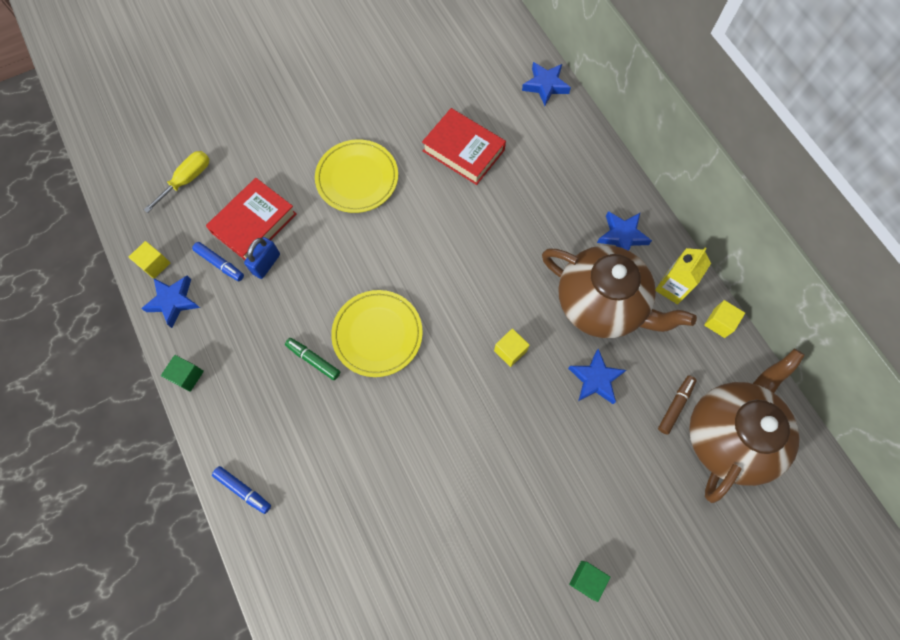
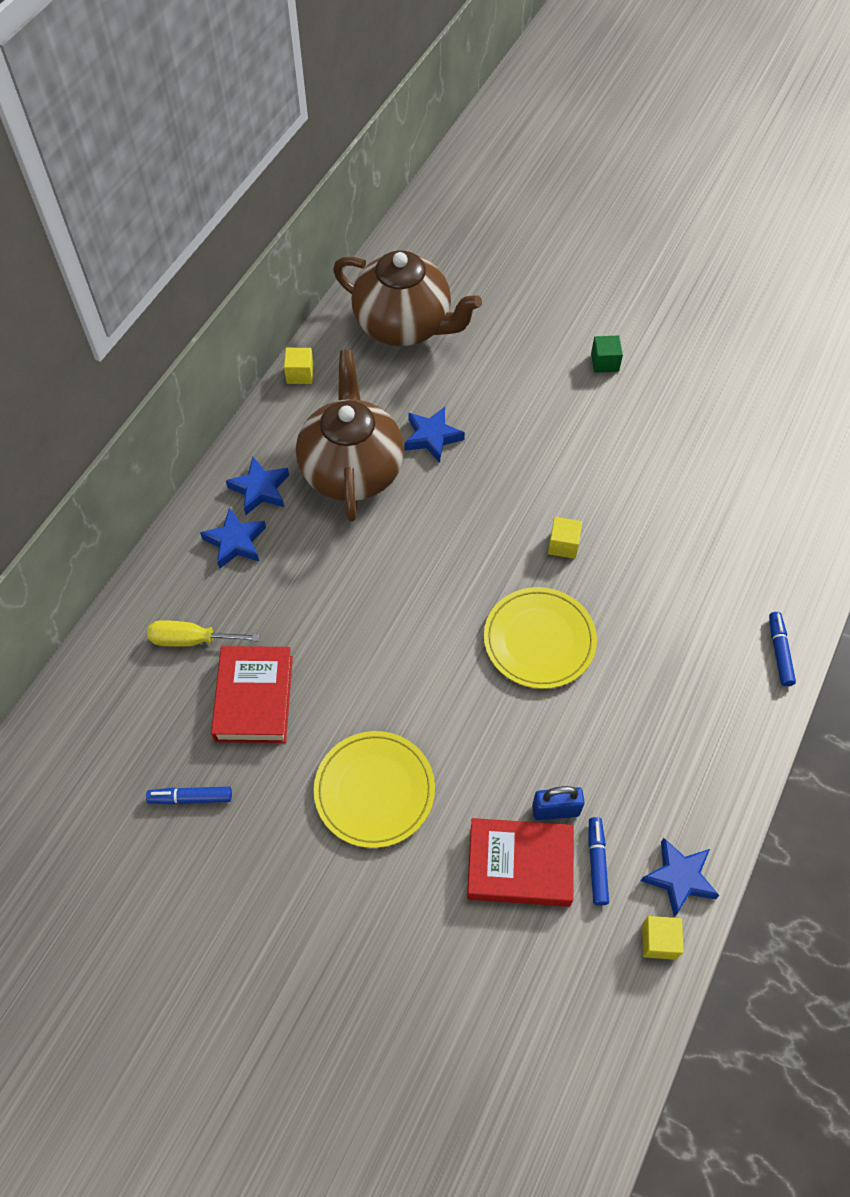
camera: 125 degrees left, 10 degrees down
yellow screwdriver [144,151,209,213] -> yellow screwdriver moved to [147,620,259,647]
green cube [161,355,204,392] -> none
green marker [285,338,340,380] -> none
yellow cube [494,328,530,367] -> yellow cube moved to [548,517,582,559]
blue star [522,62,571,106] -> blue star moved to [200,508,266,569]
yellow carton [655,247,711,304] -> none
brown marker [658,376,697,435] -> none
brown teapot [689,349,805,503] -> brown teapot turned 150 degrees counterclockwise [333,251,482,346]
none -> blue marker [146,787,232,805]

